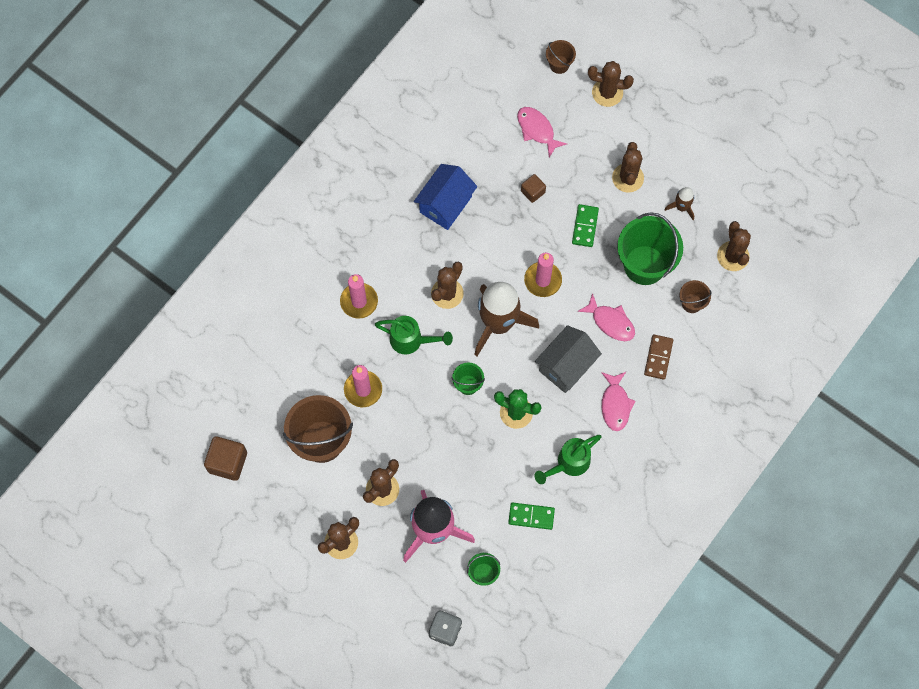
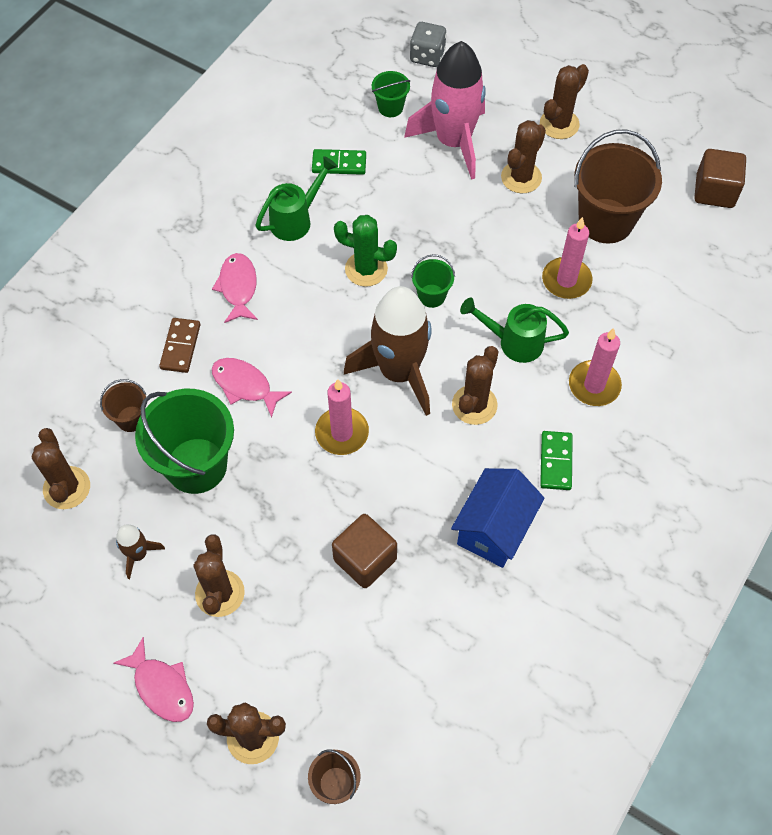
camera: 175 degrees right, 10 degrees down
pink fish [517,107,567,157] -> pink fish moved to [113,637,194,722]
brown cube [521,174,546,203] -> brown cube [332,514,397,588], size x1.69
grey house [535,325,602,393] -> none
green domino [572,204,599,247] -> green domino moved to [540,431,573,490]

